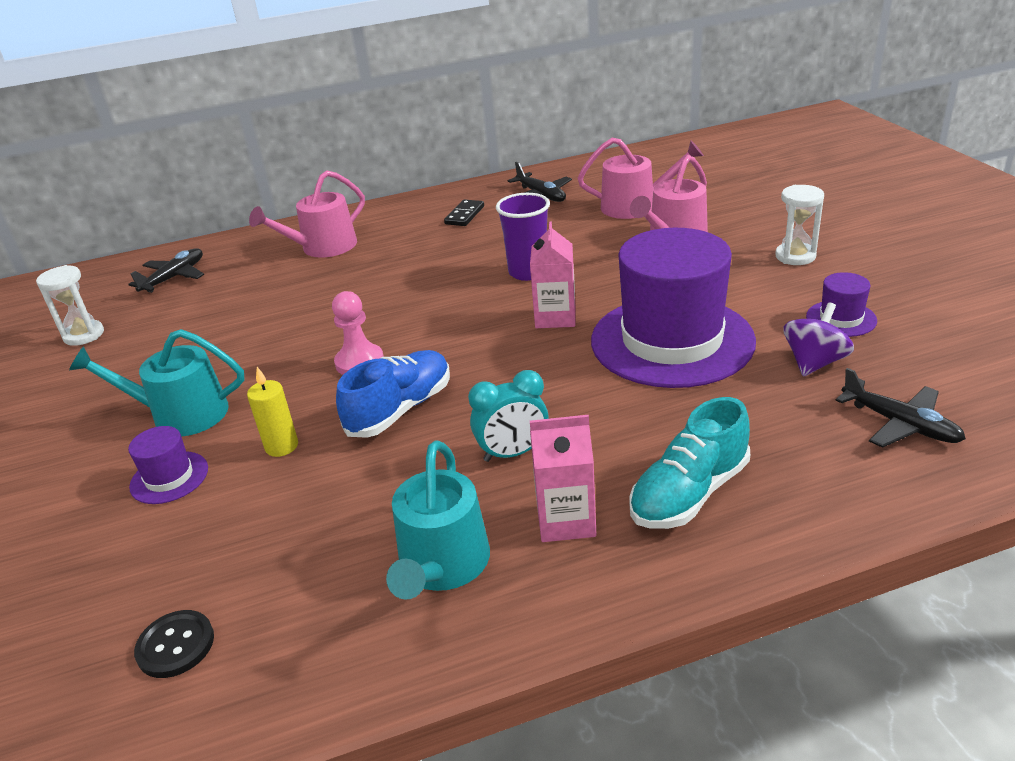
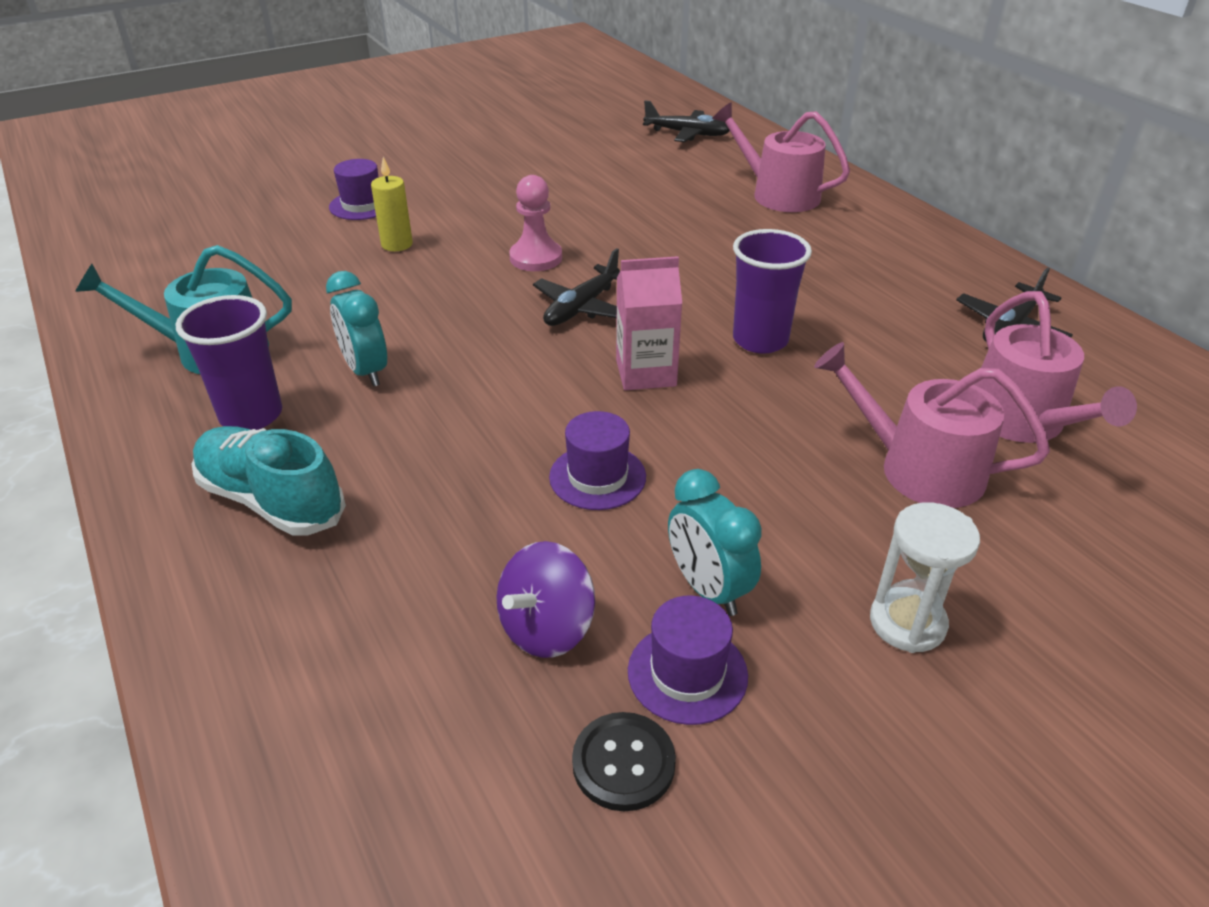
camera: 75 degrees right, 5 degrees up
white hourglass [36,265,104,346] -> none
turquoise watering can [69,329,245,437] -> none
black button [134,610,214,678] -> black button moved to [572,712,676,811]
blue shoe [336,350,450,438] -> none
black domino [444,199,484,226] -> none
pink carton [530,415,596,542] -> purple cup [176,295,282,430]
purple hat [591,228,756,388] -> purple hat [549,411,646,510], size x0.42
purple spinning top [783,302,854,376] -> purple spinning top turned 105 degrees clockwise [496,541,595,658]
black plane [836,368,966,448] -> black plane moved to [533,248,620,326]
none -> turquoise clock [668,469,762,616]

